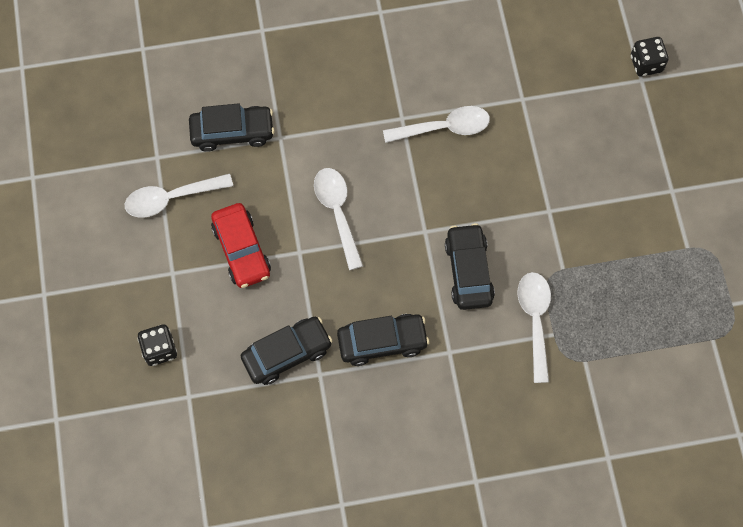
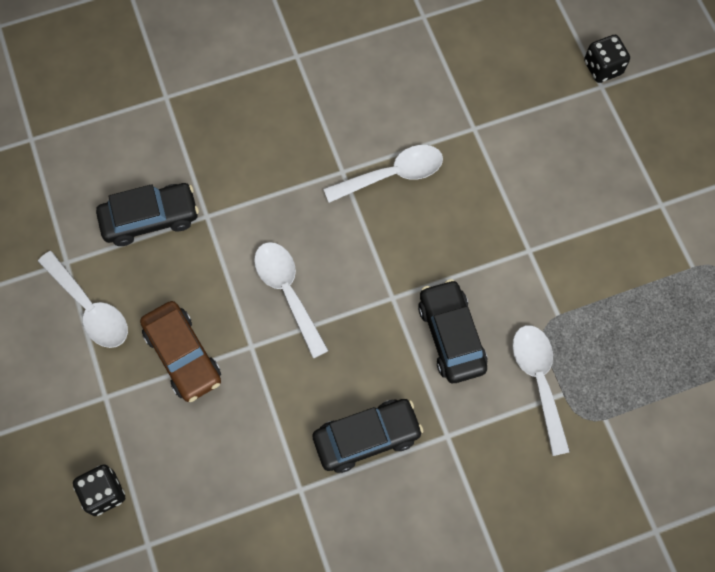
camera: 10 degrees left, 0 degrees up
white spoon [125,173,233,218] -> white spoon turned 105 degrees counterclockwise [38,251,128,348]
red car [211,203,271,288] -> brown car [140,301,221,402]
black car [241,317,332,385] -> none

